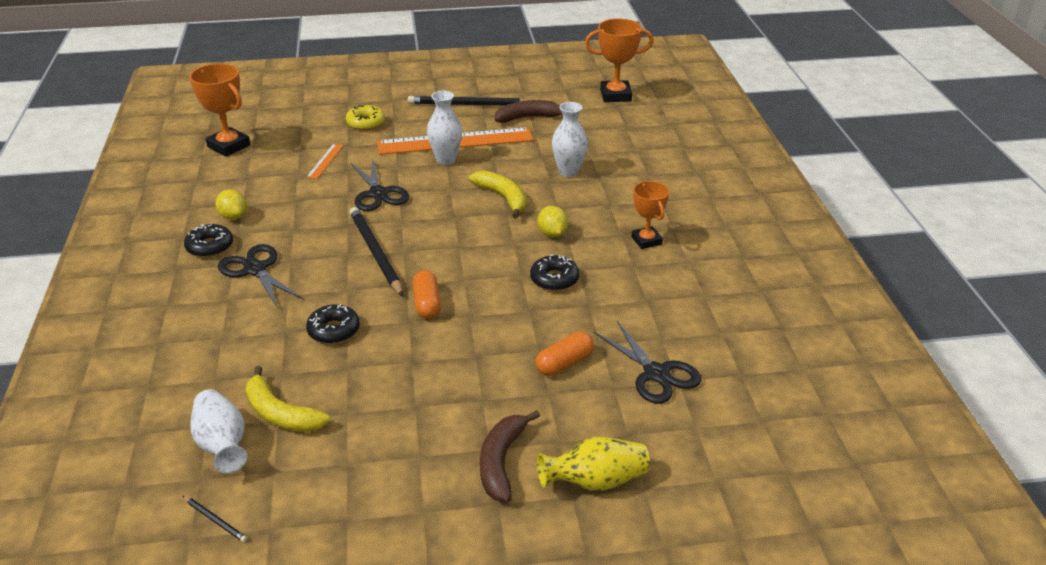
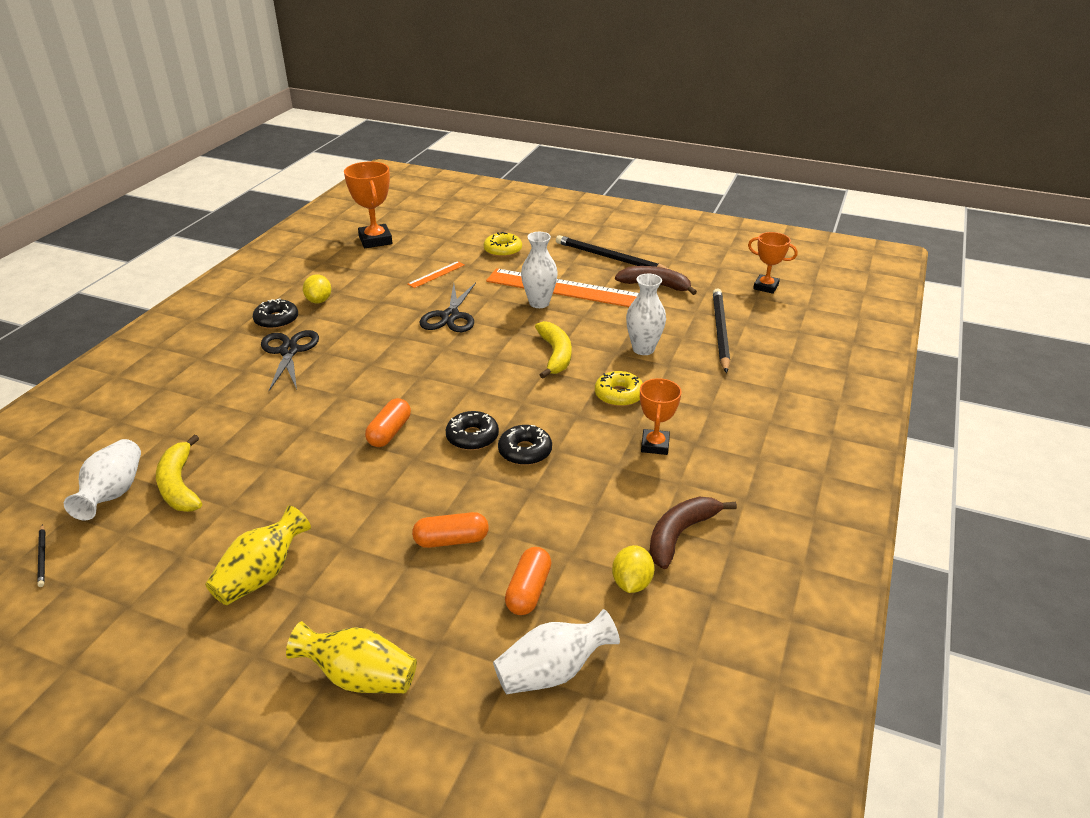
camera: 30 degrees right, 0 degrees up
black donut [306,304,360,344] -> black donut moved to [445,411,499,450]
black pencil [350,207,403,296] -> black pencil moved to [713,289,730,373]
brown banana [480,410,540,502] -> brown banana moved to [649,497,737,569]
yellow lemon [538,206,568,237] -> yellow lemon moved to [612,545,655,593]
orange trophy [585,19,653,102] -> orange trophy [748,232,798,294], size x0.66
black scissors [594,321,701,404] -> orange capsule [505,547,552,615]
none -> yellow vase [205,506,311,605]
none -> white vase [493,609,620,694]
none -> yellow donut [595,371,643,407]

